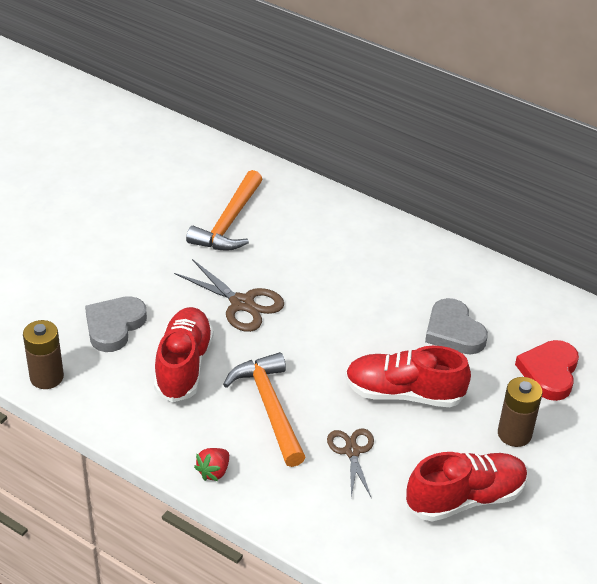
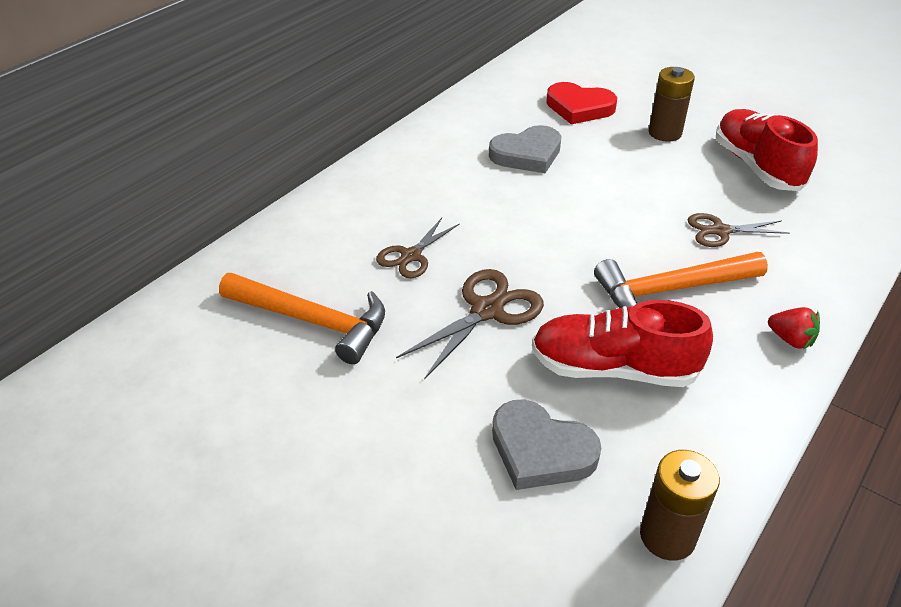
camera: 85 degrees left, 0 degrees up
red shoe [345,346,471,407] -> none
none -> brown scissors [376,218,460,278]

